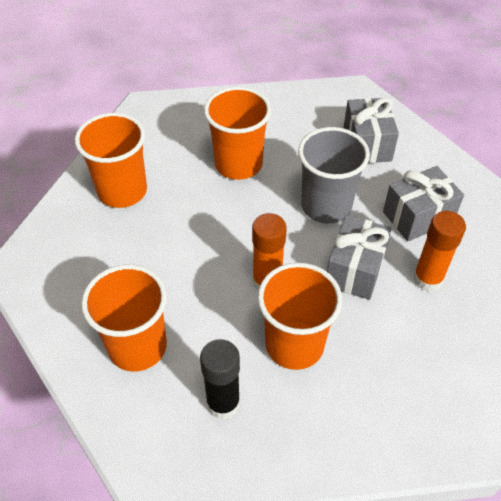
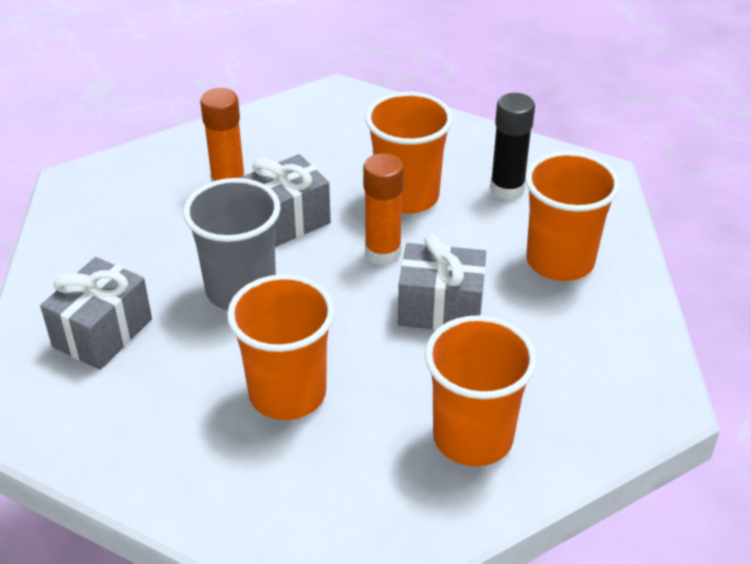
camera: 145 degrees left, 10 degrees down
grey gift [383,166,464,241] -> grey gift moved to [398,234,486,330]

